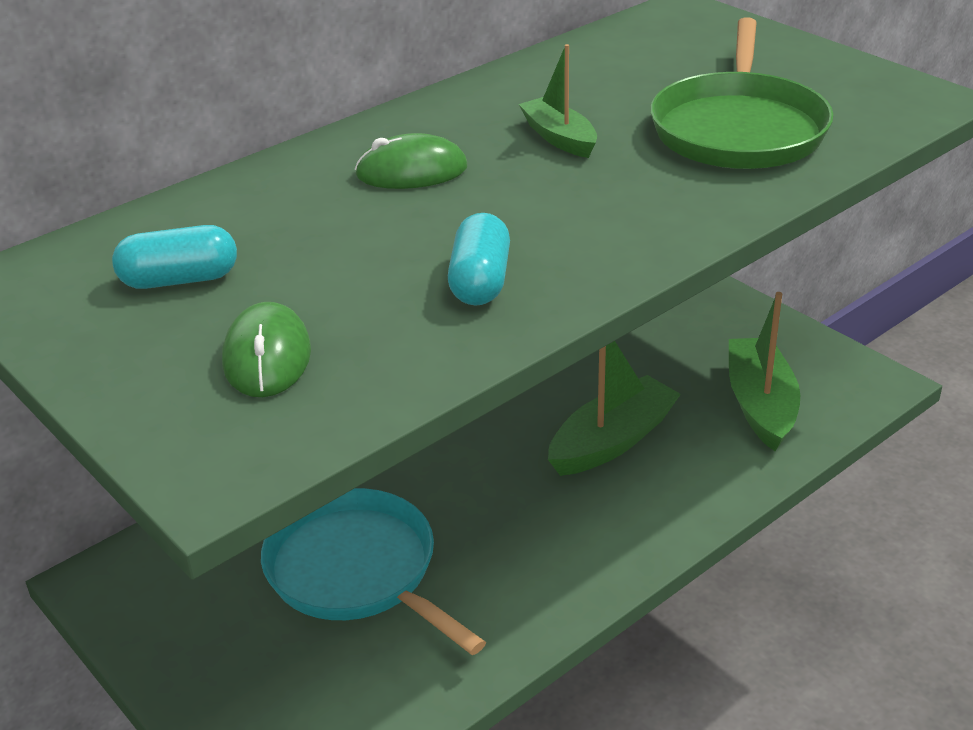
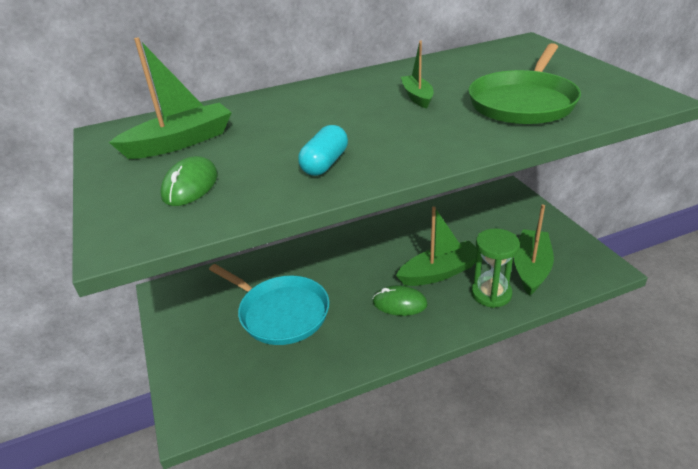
camera: 20 degrees right, 0 degrees up
turquoise capsule [112,225,237,289] -> green boat [109,37,232,159]
turquoise pan [261,488,486,655] -> turquoise pan turned 150 degrees clockwise [209,264,329,345]
green mouse [355,133,468,189] -> green mouse moved to [372,285,428,316]
none -> green hourglass [471,229,520,308]

